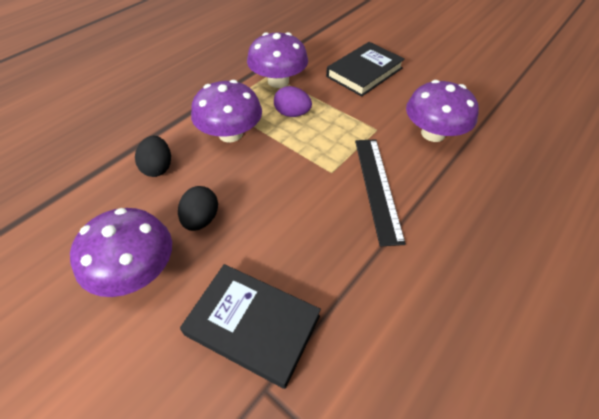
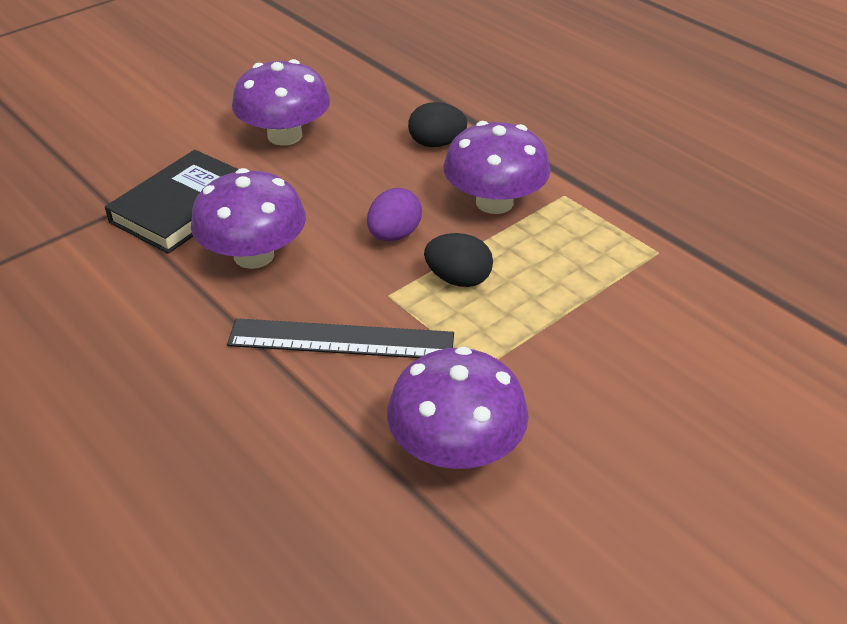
camera: 100 degrees right, 10 degrees down
black egg [178,186,218,231] -> black egg moved to [424,233,493,287]
purple mushroom [247,32,308,88] -> purple mushroom moved to [191,168,306,269]
purple egg [274,86,312,117] -> purple egg moved to [367,188,422,241]
black book [326,42,405,97] -> none

